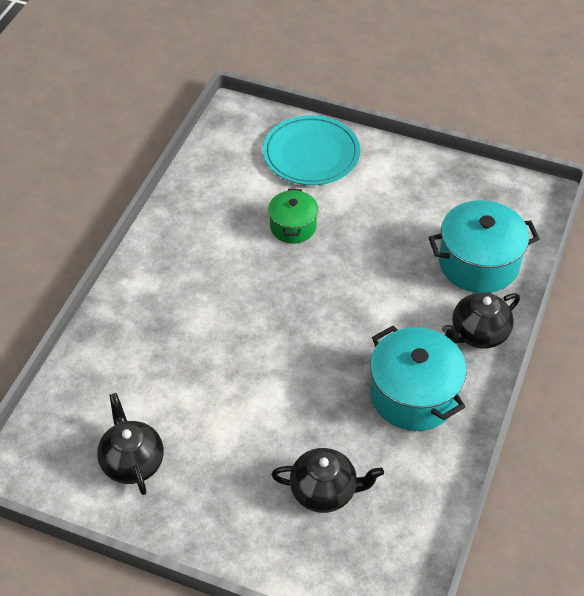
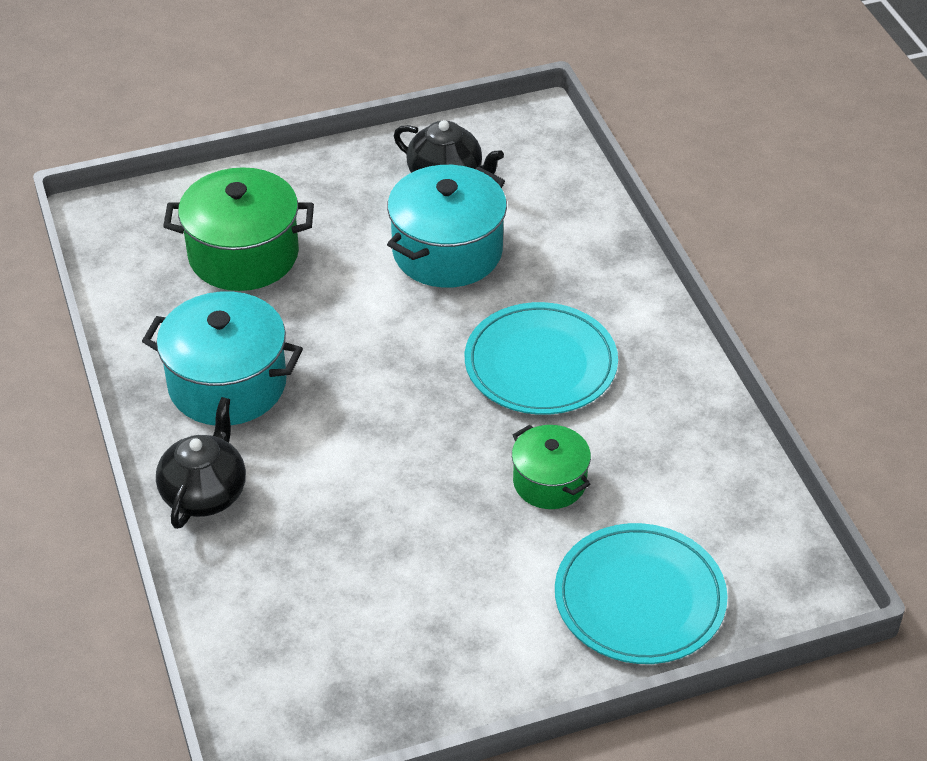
camera: 140 degrees right, 5 degrees down
black teapot [271,448,384,513] -> green pot [163,167,314,291]
turquoise pot [428,200,540,293] -> turquoise pot moved to [387,165,507,288]
none -> turquoise plate [465,302,618,415]

